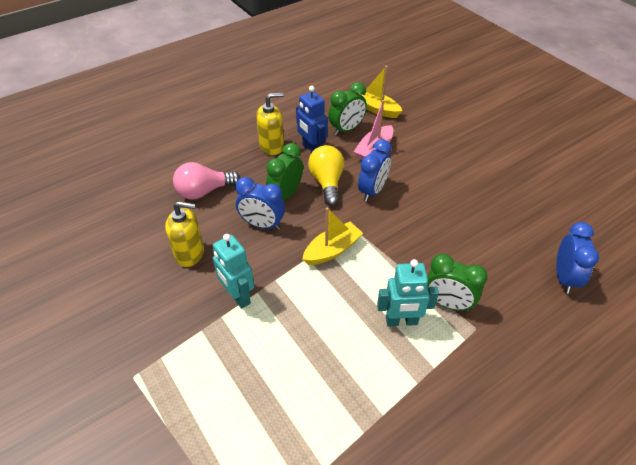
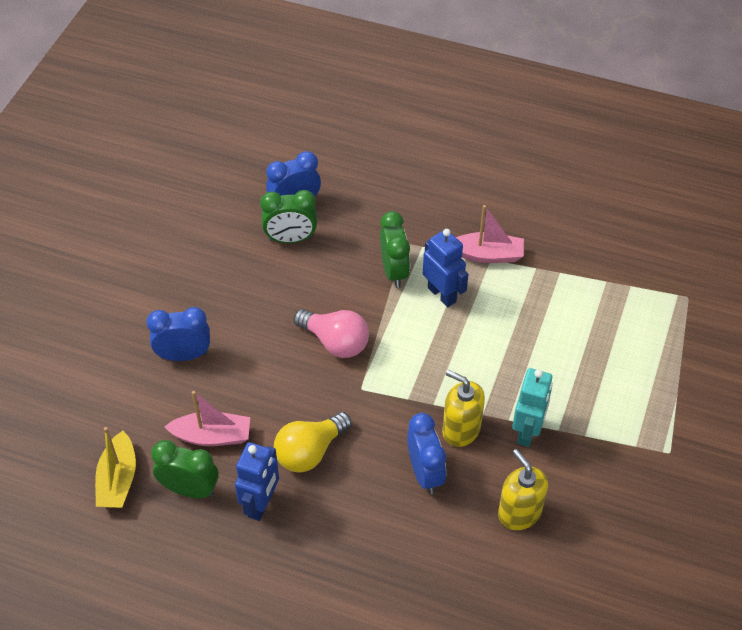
camera: 125 degrees left, 5 degrees up
pink light bulb [173,162,240,200] -> pink light bulb moved to [294,309,369,358]
yellow soap dispenser [256,92,284,155] -> yellow soap dispenser moved to [442,370,485,447]
green clock [266,143,303,200] -> green clock moved to [260,190,317,243]
yellow boat [302,208,363,265] -> none
blue clock [358,139,392,202] -> blue clock moved to [146,307,210,361]
turquoise robot [377,259,439,327] -> blue robot [423,229,468,307]
none -> pink boat [456,205,524,263]

